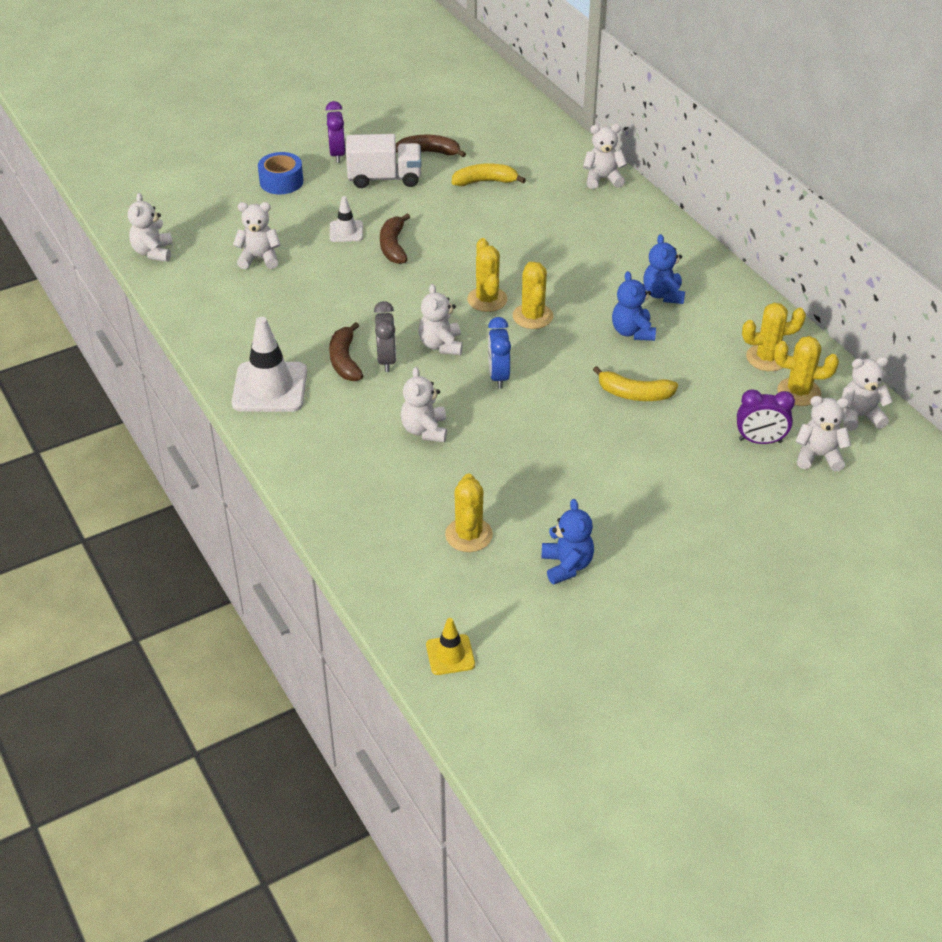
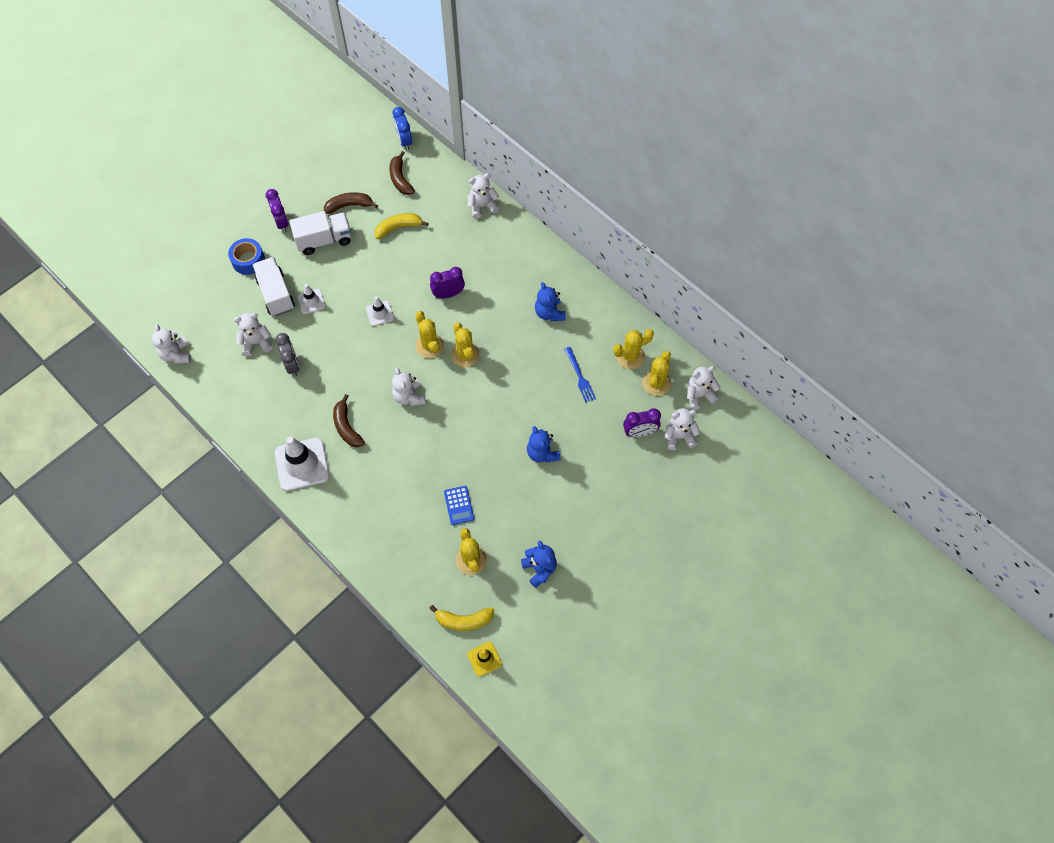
camera: 15 degrees left, 20 degrees up
grey clock [374,301,396,372] -> grey clock moved to [275,333,299,376]
brown banana [380,213,410,264] -> brown banana moved to [389,151,415,195]
white teddy bear [401,367,447,442] -> none
blue clock [488,317,511,389] -> blue clock moved to [393,107,412,150]
yellow banana [593,366,678,401] -> yellow banana moved to [429,605,494,631]
blue teddy bear [612,271,656,341] -> blue teddy bear moved to [527,426,561,463]
yellow cactus [774,336,839,406] -> yellow cactus turned 60 degrees counterclockwise [642,351,671,396]
none -> white truck [252,257,295,316]
none -> white traffic cone [366,296,394,326]
none -> purple clock [430,267,465,299]
none -> blue calculator [444,486,474,525]
none -> blue fork [565,347,596,402]

